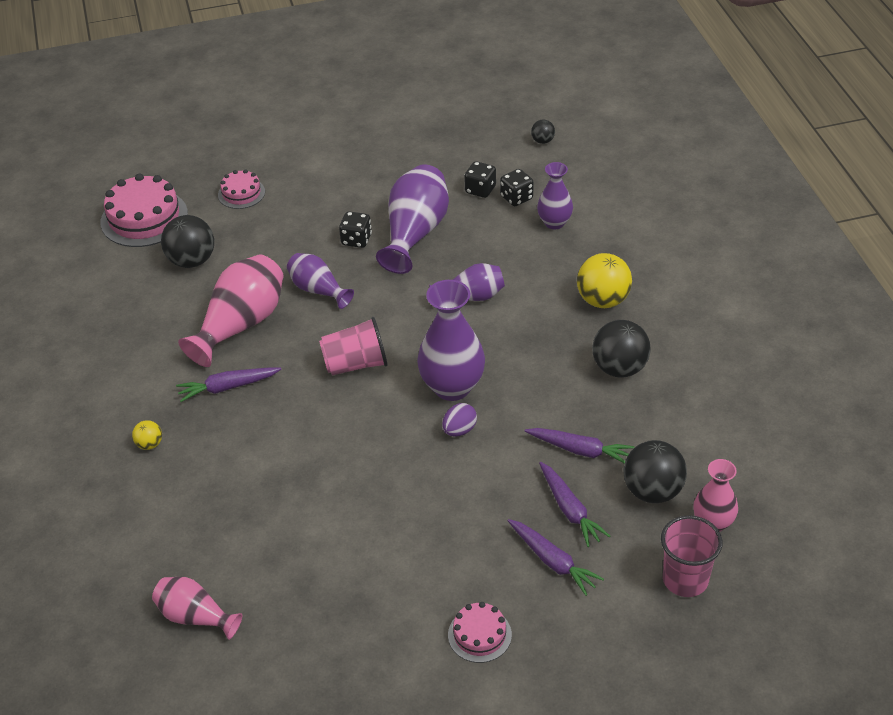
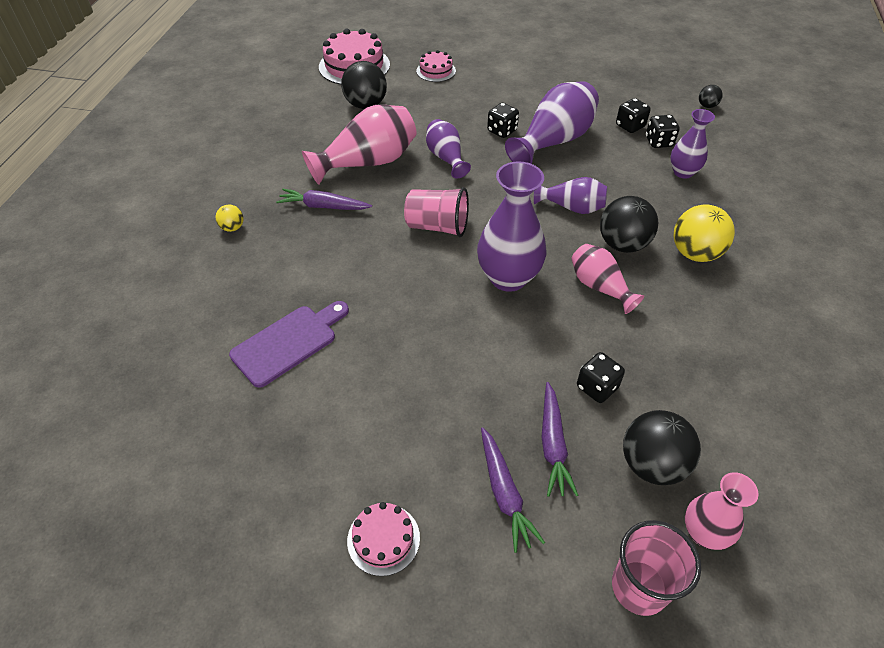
camera: 25 degrees right, 5 degrees up
pink vase [152,577,243,640] -> pink vase moved to [571,244,644,314]
purple egg [442,403,477,436] -> none
purple carrot [525,428,634,464] -> black dice [577,352,625,403]
black ball [592,320,651,378] -> black ball moved to [600,196,658,253]
none -> purple cutting board [229,301,349,388]

